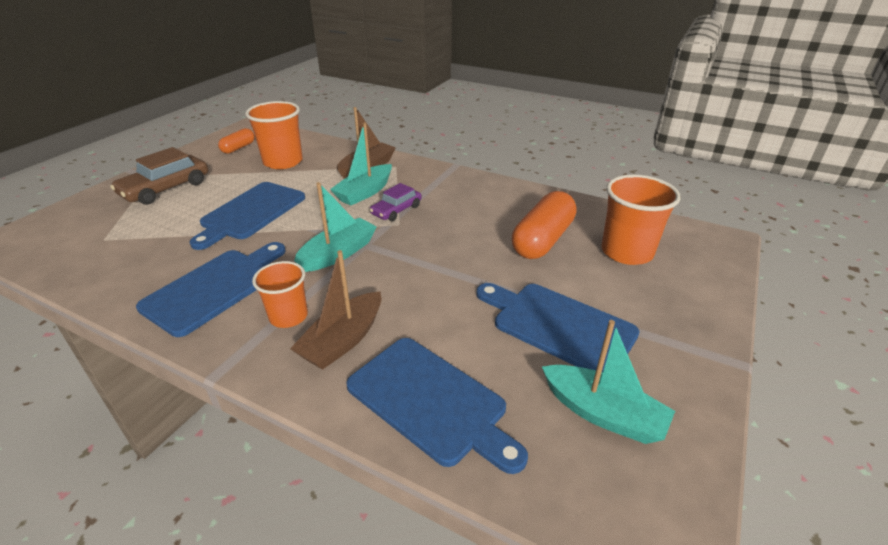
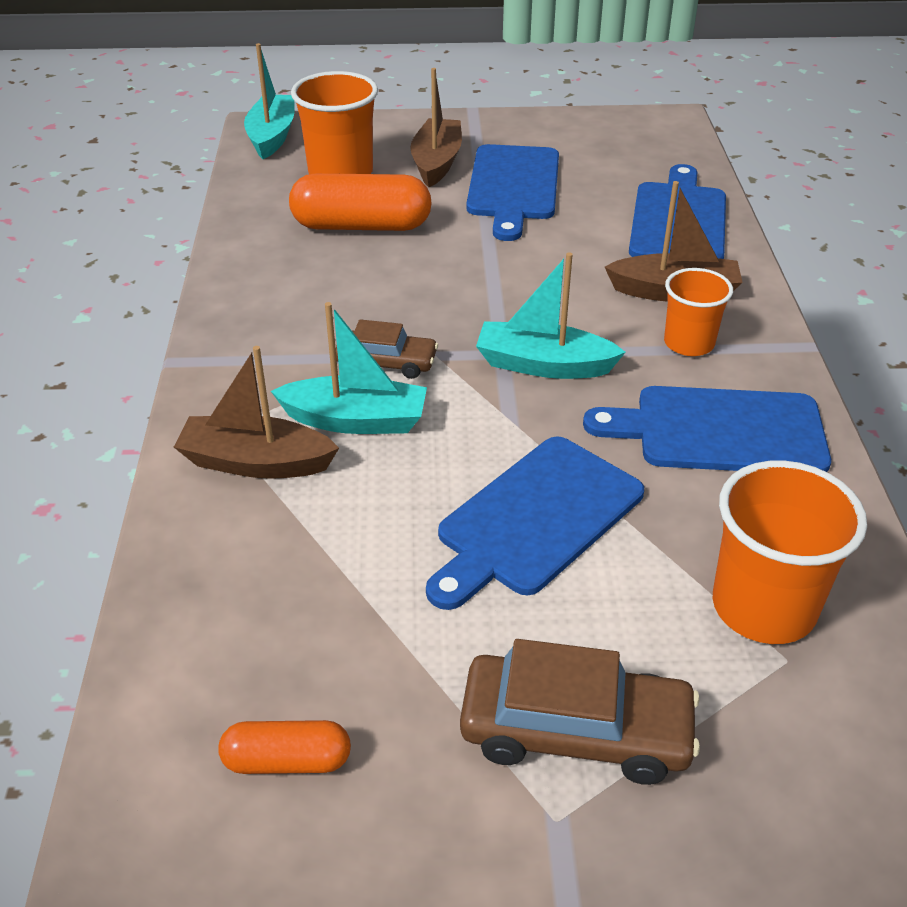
camera: 120 degrees left, 5 degrees up
blue cutting board [190,182,305,250] -> blue cutting board turned 135 degrees clockwise [426,436,644,610]
orange cup [245,101,303,169] -> orange cup moved to [713,460,867,644]
purple car [370,183,422,221] -> brown car [336,319,438,379]
turquoise boat [542,320,675,444] -> turquoise boat moved to [244,43,295,159]
none -> brown boat [410,68,462,187]

